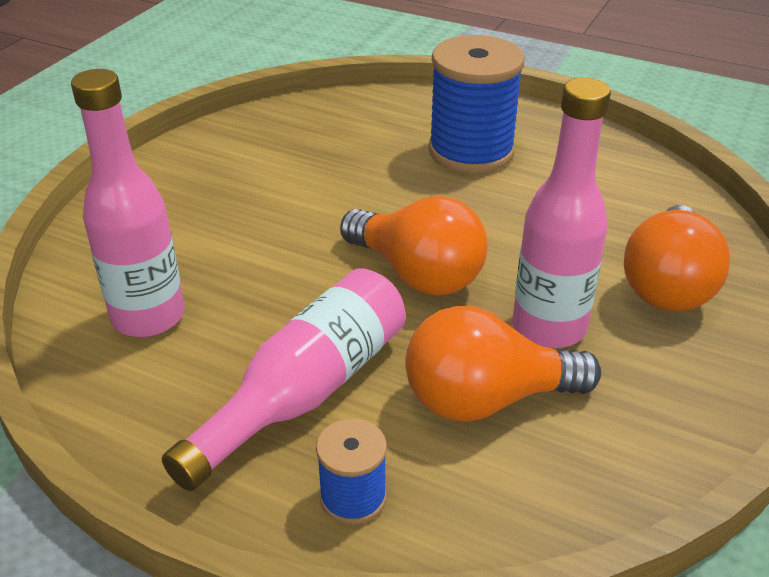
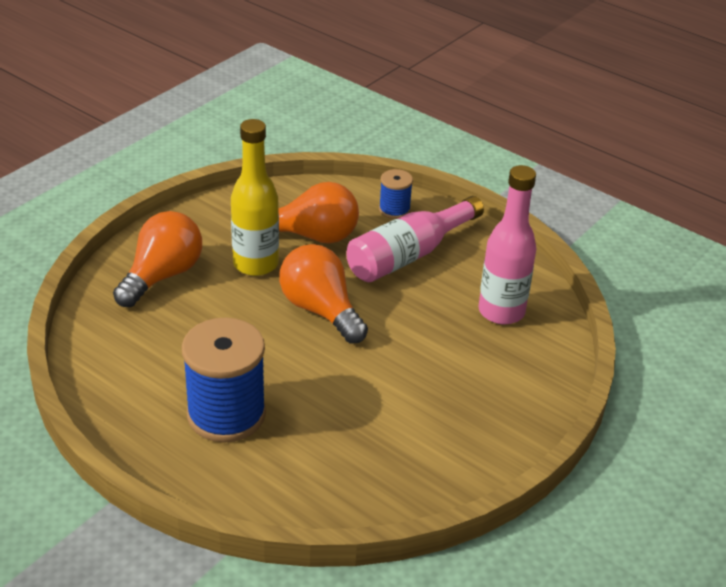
camera: 170 degrees left, 0 degrees up
pink bottle [512,77,611,348] -> yellow bottle [231,119,279,276]

